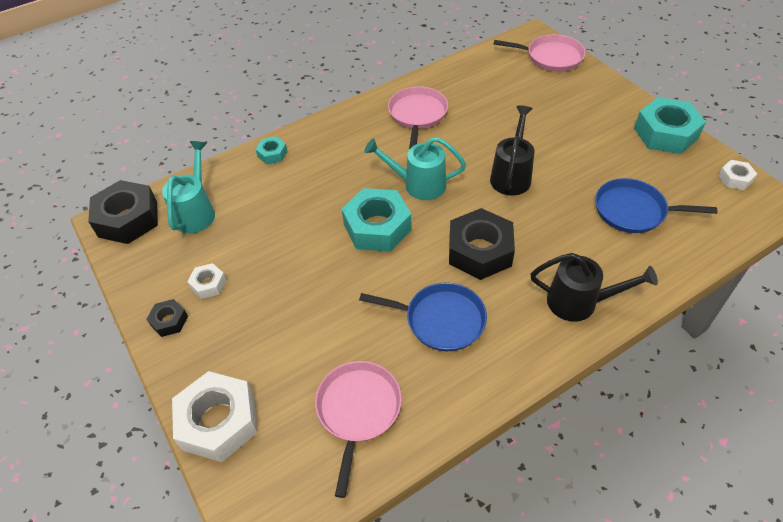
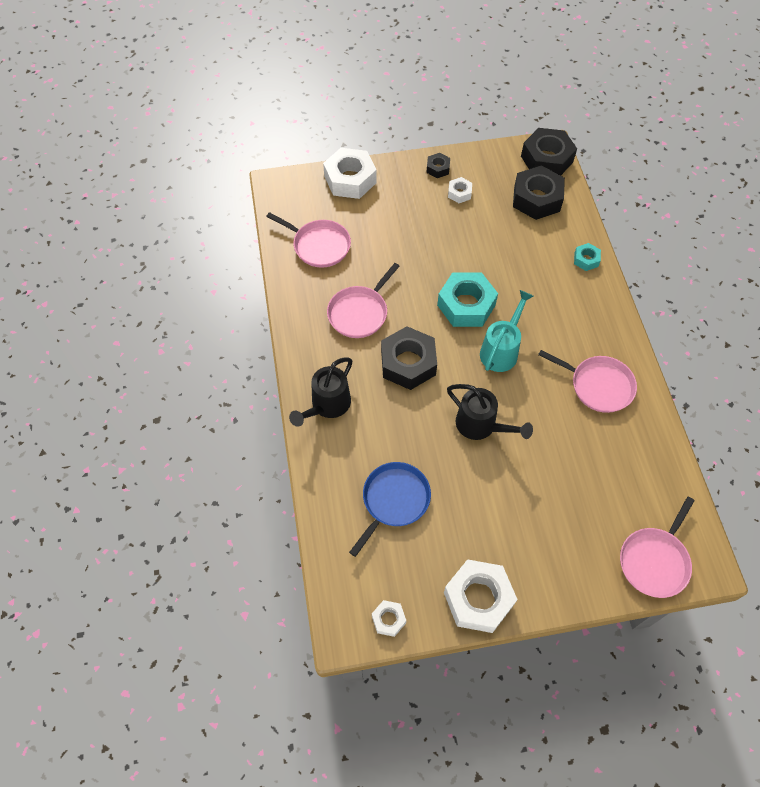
camera: 110 degrees right, 10 degrees up
turquoise watering can [162,141,215,233] -> black nut [513,165,565,220]
blue pan [359,282,487,351] -> pink pan [327,263,400,338]
turquoise nut [634,97,706,154] -> white nut [444,559,518,633]

